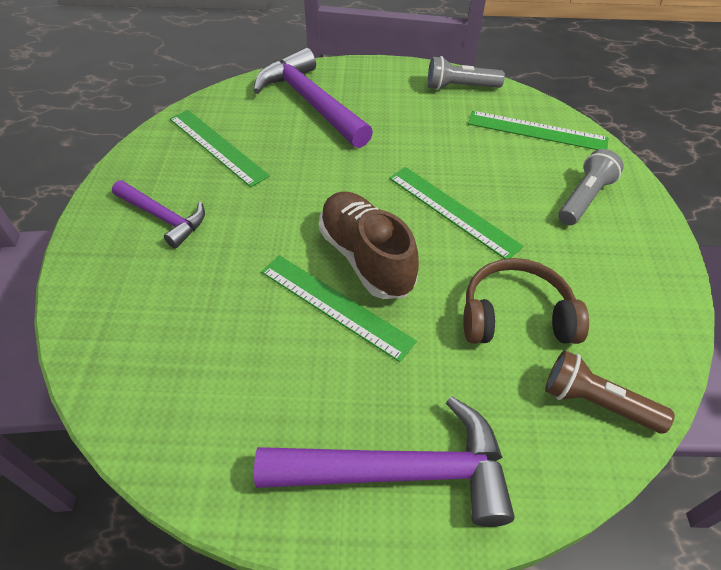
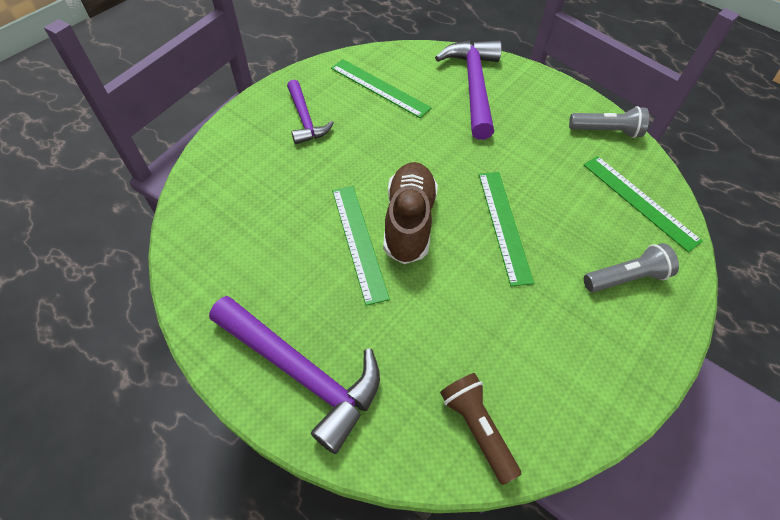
camera: 35 degrees right, 5 degrees up
green ruler [170,110,270,187] -> green ruler turned 45 degrees counterclockwise [331,59,432,118]
grey flashlight [428,56,505,90] -> grey flashlight turned 150 degrees clockwise [569,106,649,138]
brown headphones [463,258,589,344] -> none

